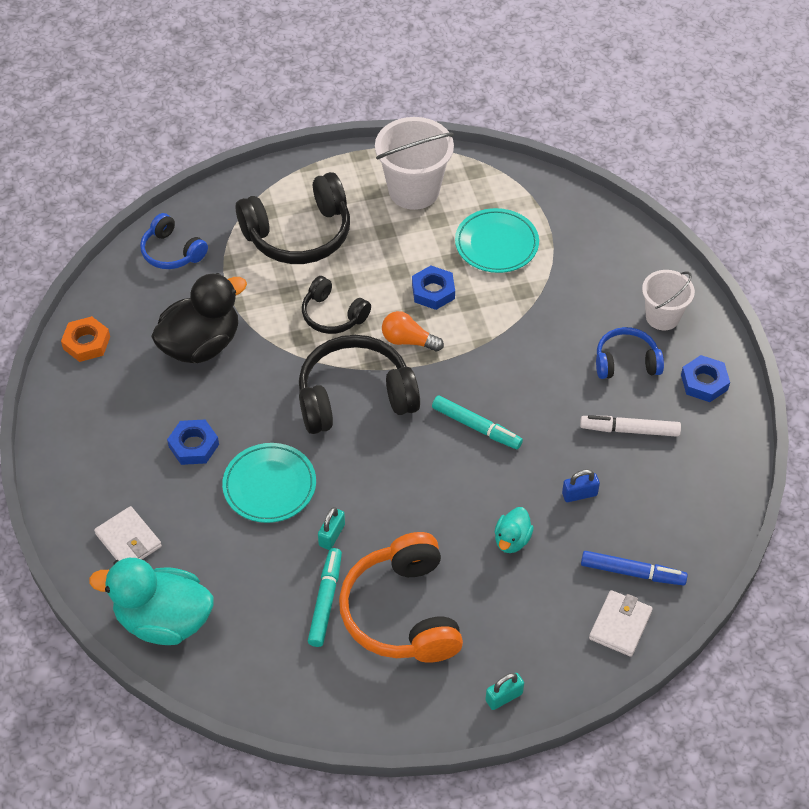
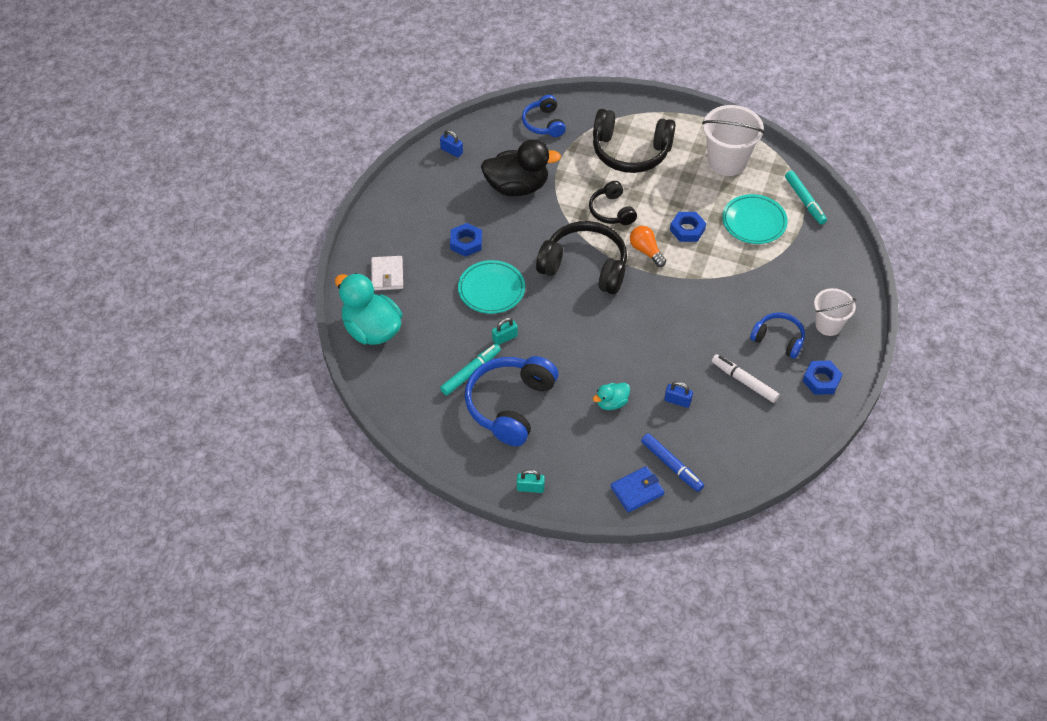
camera: 35 degrees right, 0 degrees up
orange nut [61,316,110,362] -> blue padlock [440,130,463,157]
orange headphones [339,532,463,663] -> blue headphones [465,356,558,446]
turquoise marker [432,395,523,449] -> turquoise marker moved to [785,171,827,225]
white wallet [589,590,653,657] -> blue wallet [611,466,664,513]

